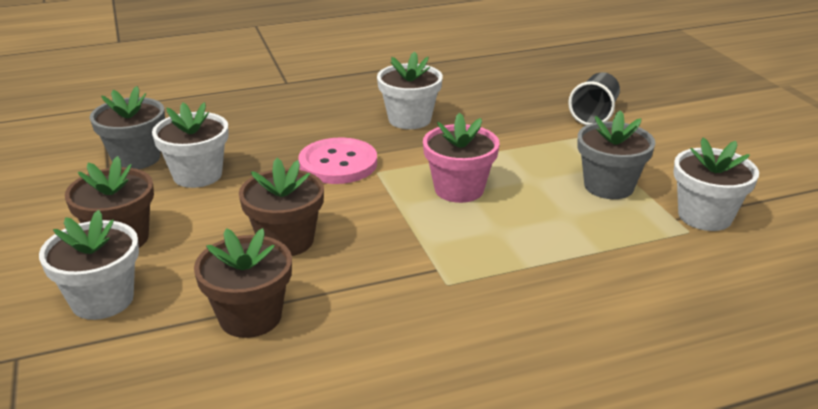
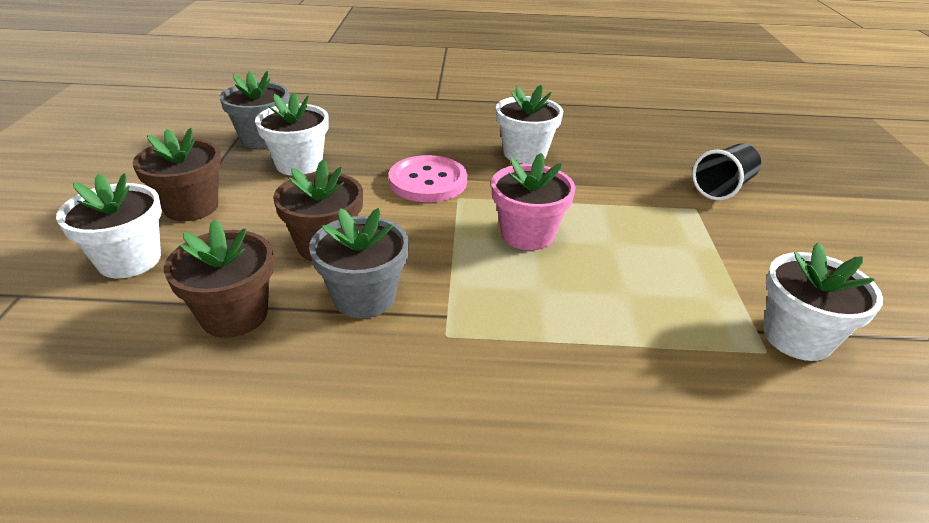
camera: 20 degrees right, 5 degrees up
grey flower pot [578,110,656,199] -> grey flower pot moved to [309,208,409,318]

